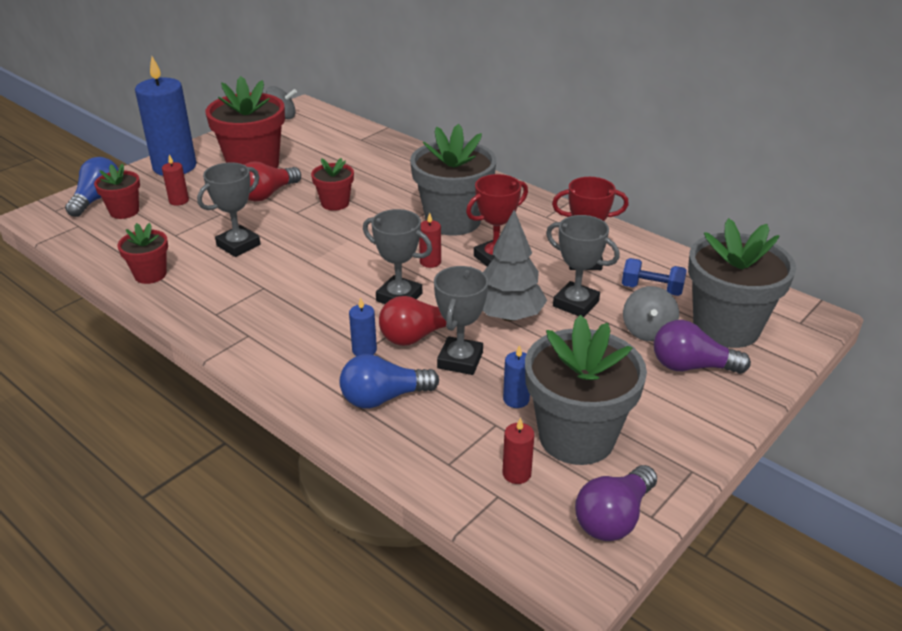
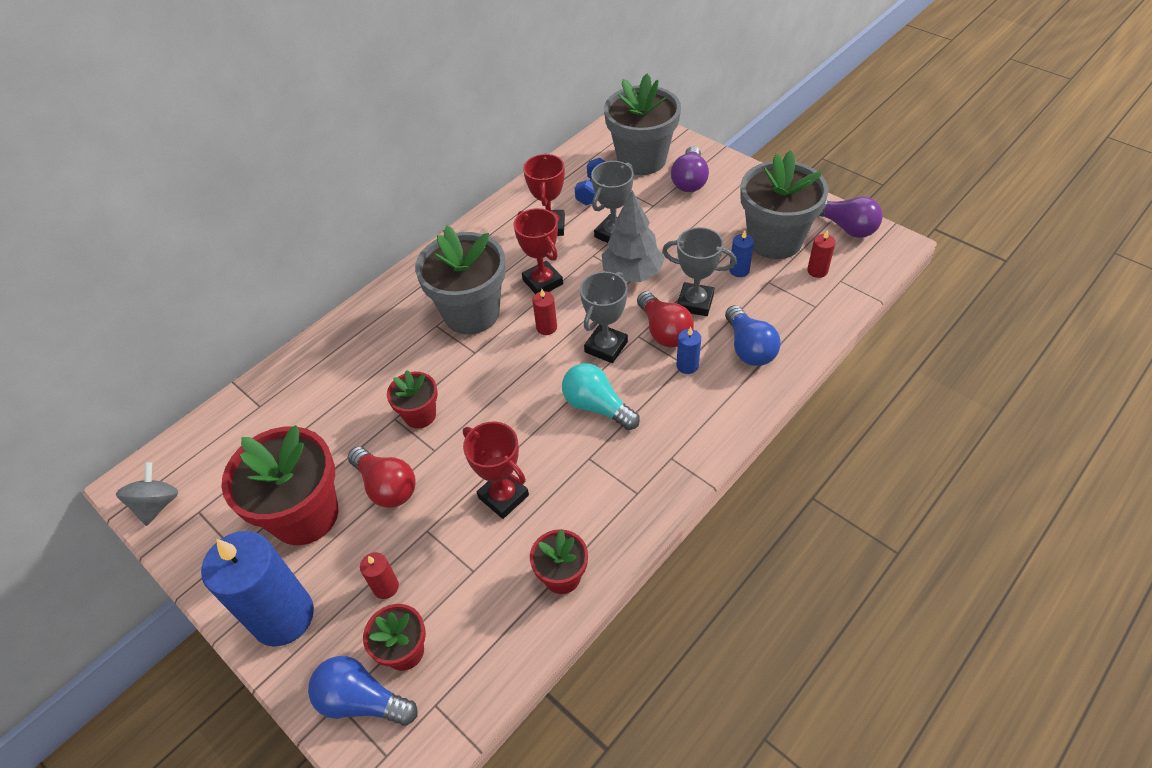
camera: 85 degrees left, 15 degrees up
grey trophy [197,162,260,257] -> red trophy [463,421,529,519]
grey spinning top [623,286,679,341] -> none
none -> turquoise light bulb [562,363,640,430]

